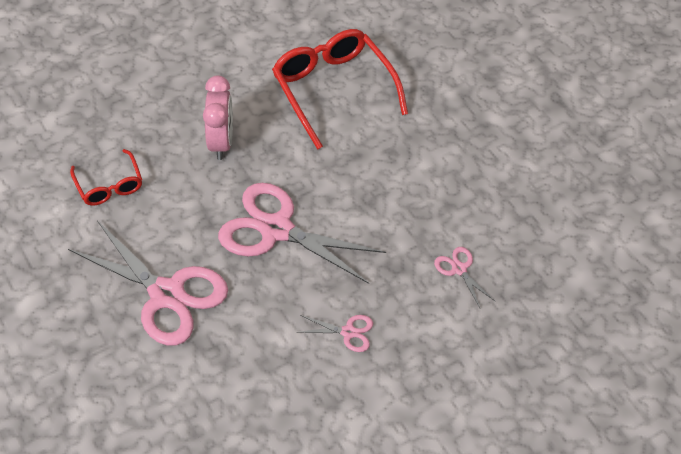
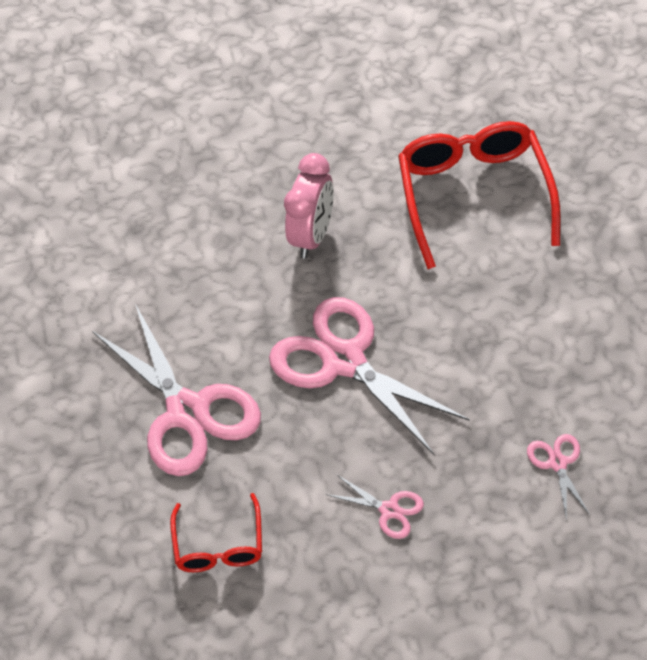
camera: 25 degrees right, 0 degrees up
red glasses [70,149,142,206] -> red glasses moved to [170,493,262,572]

